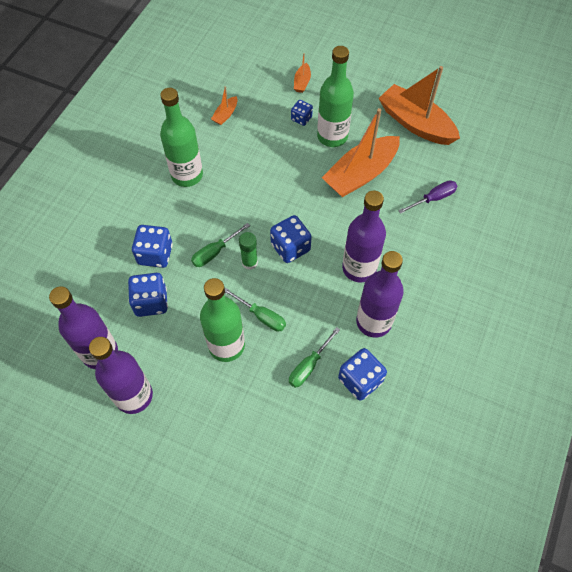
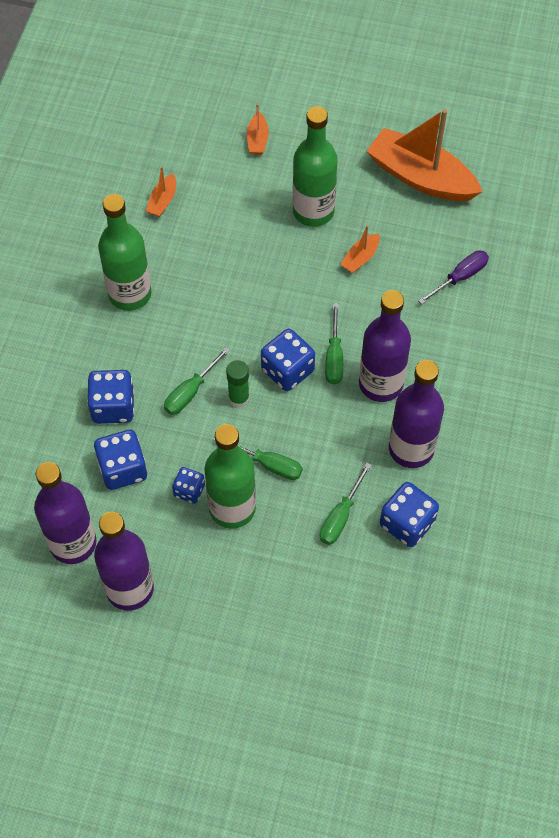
camera: 10 degrees left, 0 degrees up
blue dice [291,100,313,126] -> blue dice moved to [172,467,205,504]
orange boat [322,108,400,197] -> orange boat [340,225,380,273], size x0.43
none -> green screwdriver [325,303,343,384]

